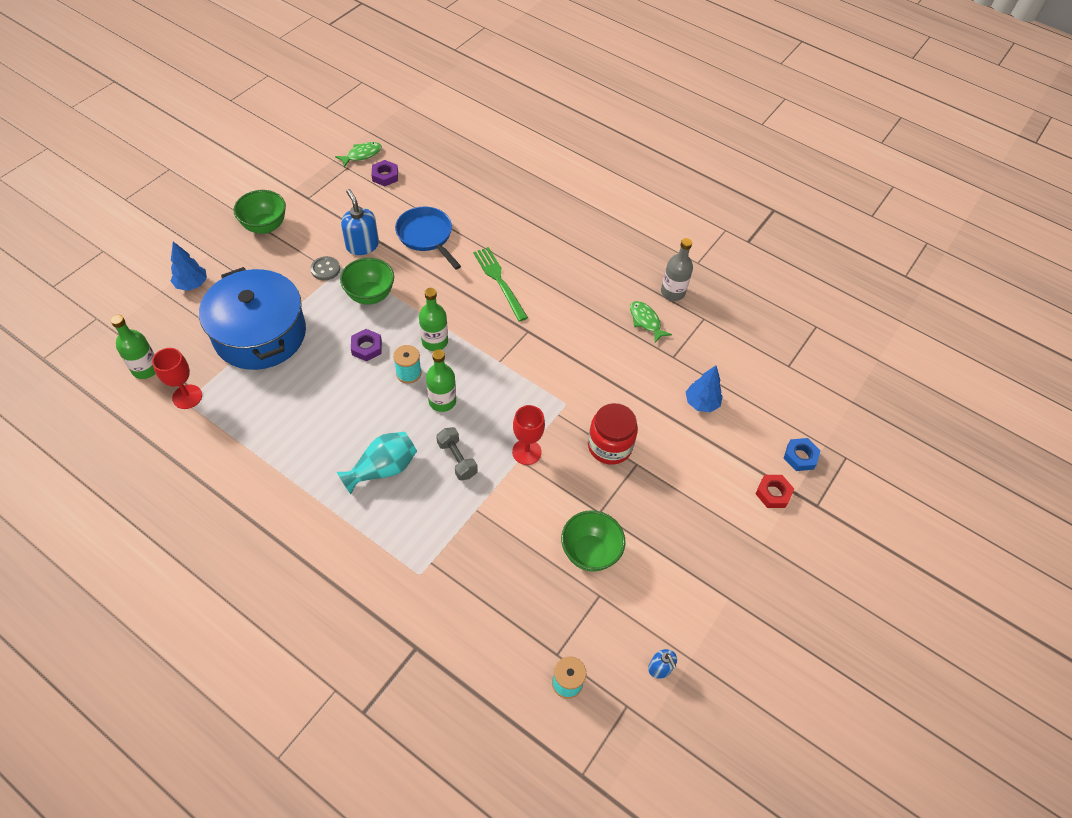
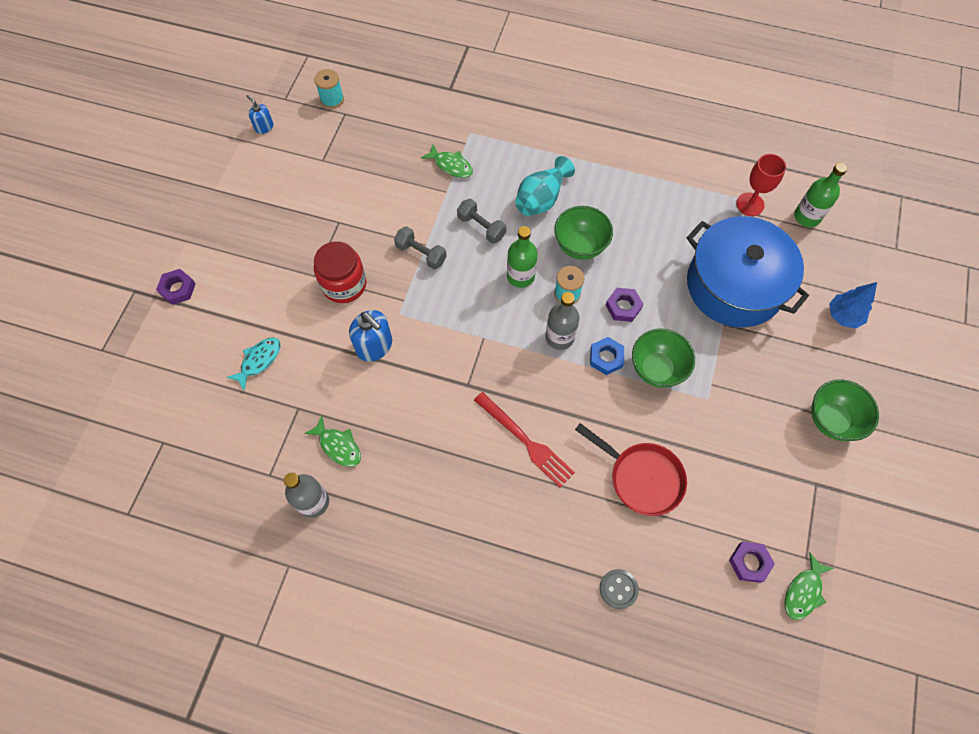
camera: 165 degrees right, 10 degrees up
grey button [311,256,340,280] -> grey button moved to [600,569,639,609]
blue soap dispenser [341,189,379,255] -> blue soap dispenser moved to [349,310,392,362]
blue pan [395,207,461,270] -> red pan [575,423,687,516]
green bottle [419,288,448,351] -> grey bottle [545,292,580,350]
green fork [473,247,528,322] -> red fork [474,392,575,488]
red goblet [512,405,545,465] -> grey dumbbell [394,226,447,269]
green bowl [561,510,625,572] -> green bowl moved to [554,206,613,260]
blue tree [686,366,723,412] -> turquoise fish [227,338,281,390]
red nut [756,475,794,508] -> purple nut [156,269,196,305]
blue nut [784,438,821,471] -> blue nut moved to [590,337,624,375]
none -> green fish [421,144,473,178]

